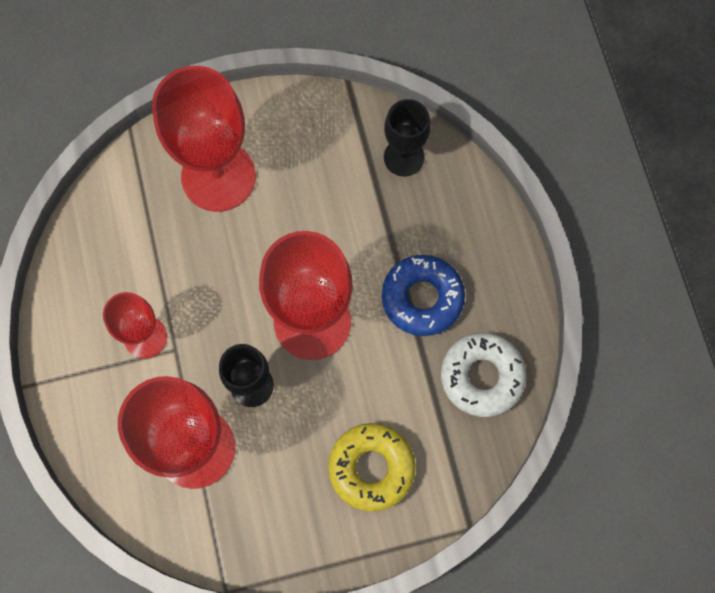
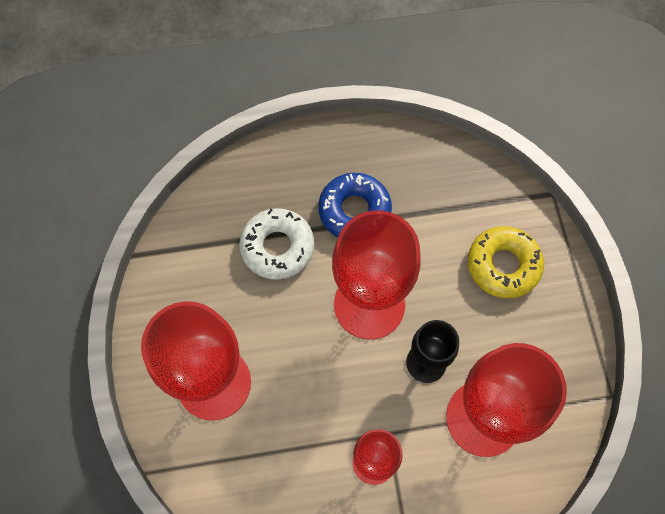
camera: 85 degrees left, 5 degrees down
black goblet [384,99,431,176] -> none
white donut [441,333,526,417] -> white donut moved to [239,208,314,280]

